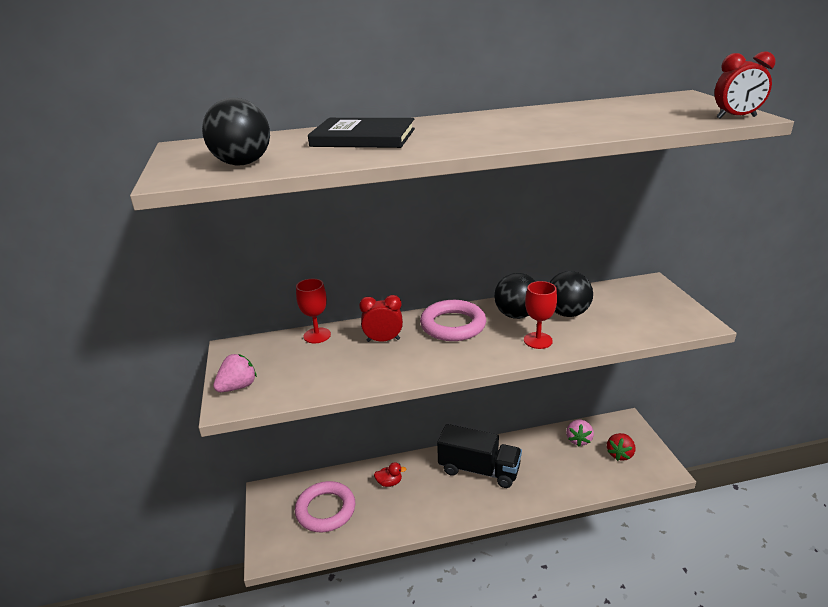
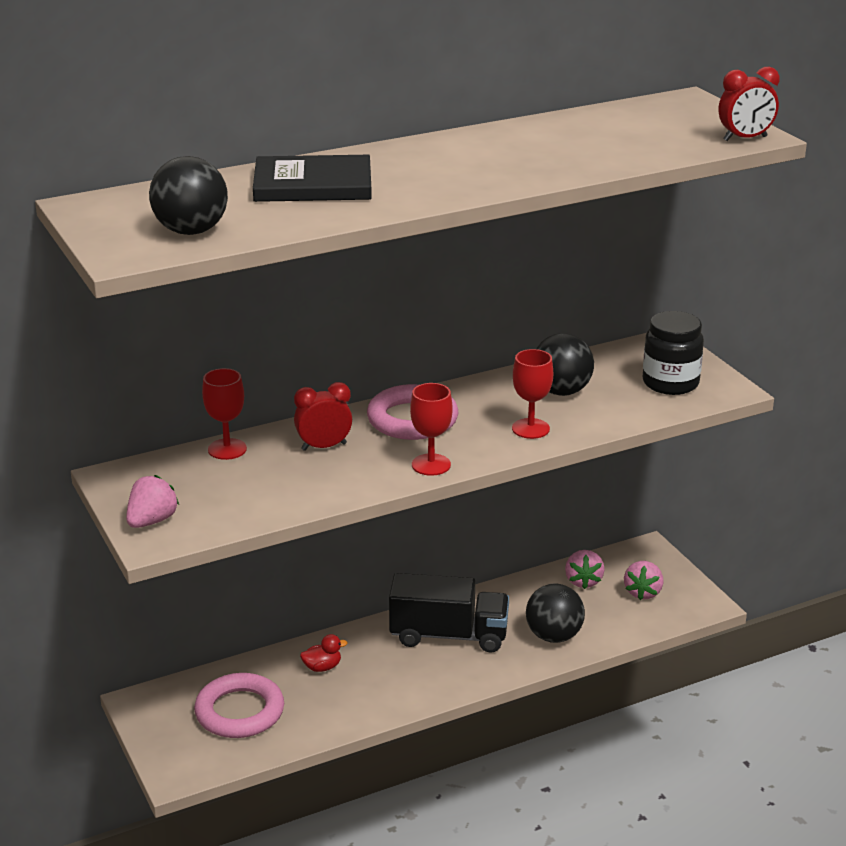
camera: 15 degrees left, 0 degrees up
black ball [494,273,536,319] -> black ball moved to [526,583,585,643]
red strawberry [607,433,635,461] -> pink strawberry [624,561,663,600]
none -> red goblet [410,383,452,476]
none -> black jar [643,311,704,395]

